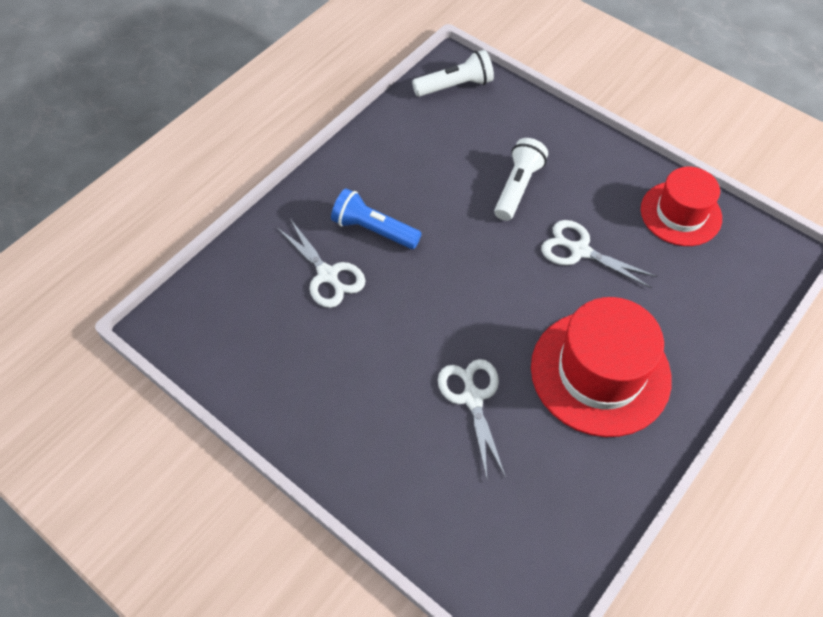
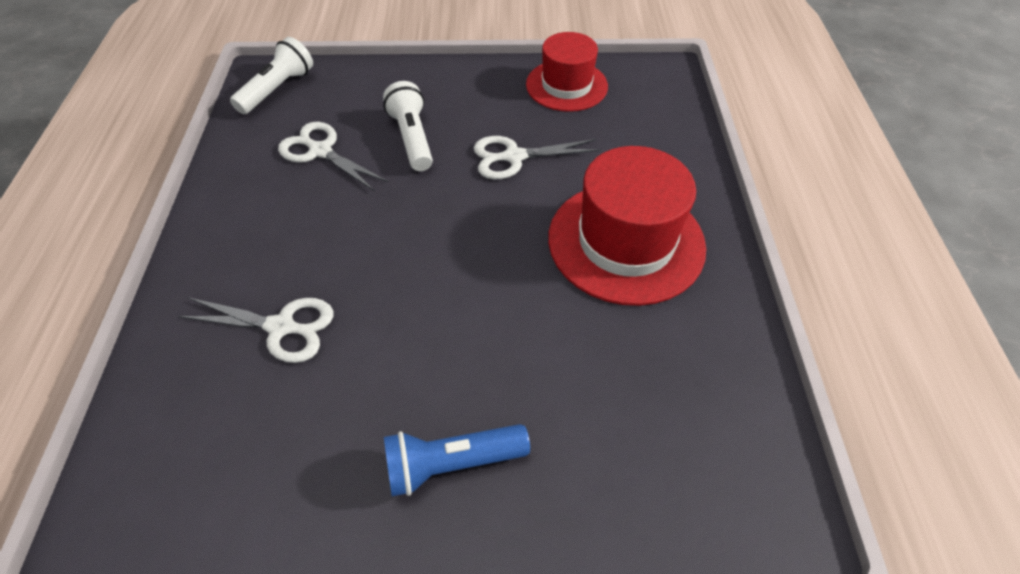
camera: 40 degrees left, 5 degrees down
blue flashlight [331,188,422,249] -> blue flashlight moved to [384,424,530,496]
white scissors [438,359,506,478] -> white scissors moved to [278,122,388,191]

